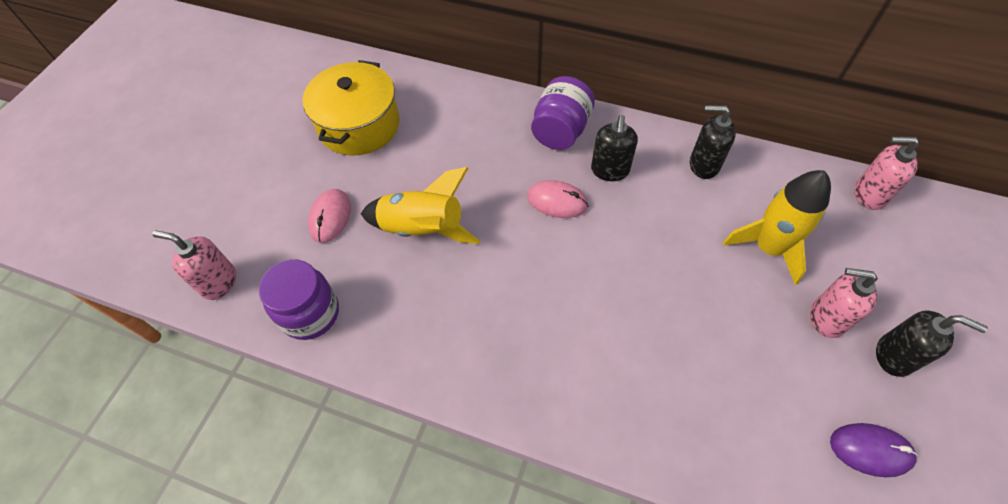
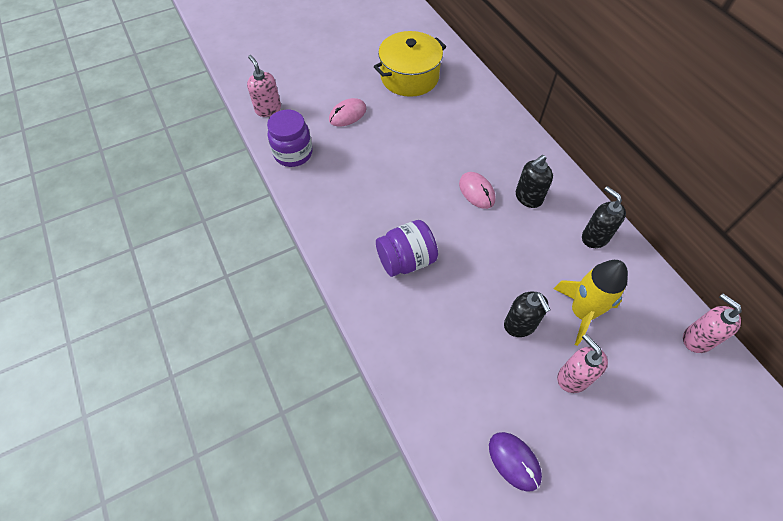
camera: 40 degrees right, 0 degrees up
yellow rocket [361,167,480,244] -> none
purple jar [531,76,595,150] -> purple jar moved to [376,220,438,277]
black soap dispenser [876,311,988,377] -> black soap dispenser moved to [504,292,551,337]

